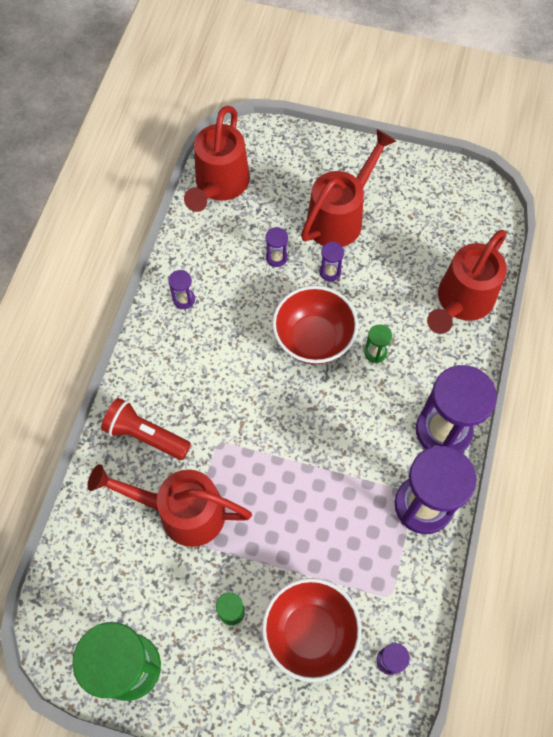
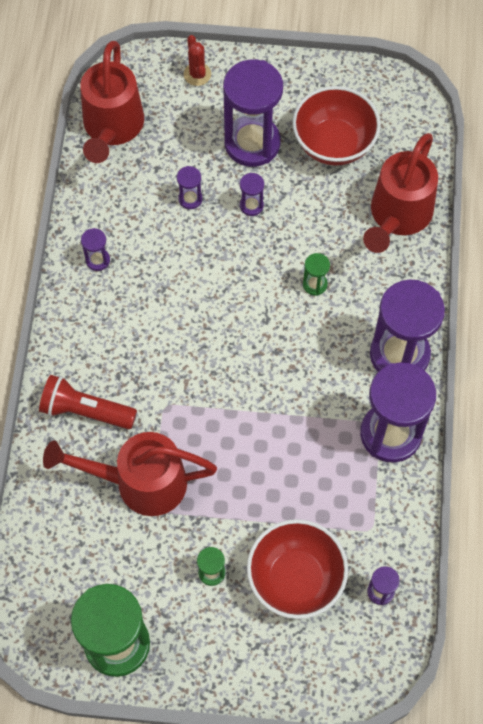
camera: 10 degrees left, 0 degrees up
red bowl [272,286,358,365] -> red bowl moved to [292,86,381,166]
red watering can [301,129,396,247] -> purple hourglass [223,60,283,167]
none -> red cactus [183,35,211,86]

